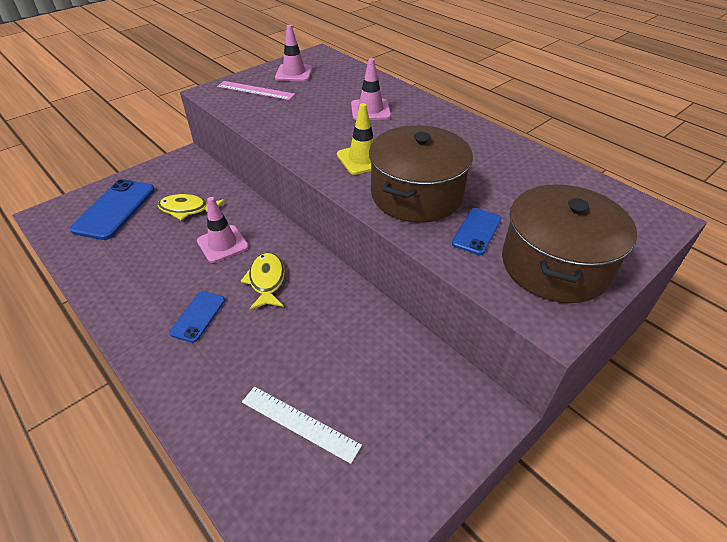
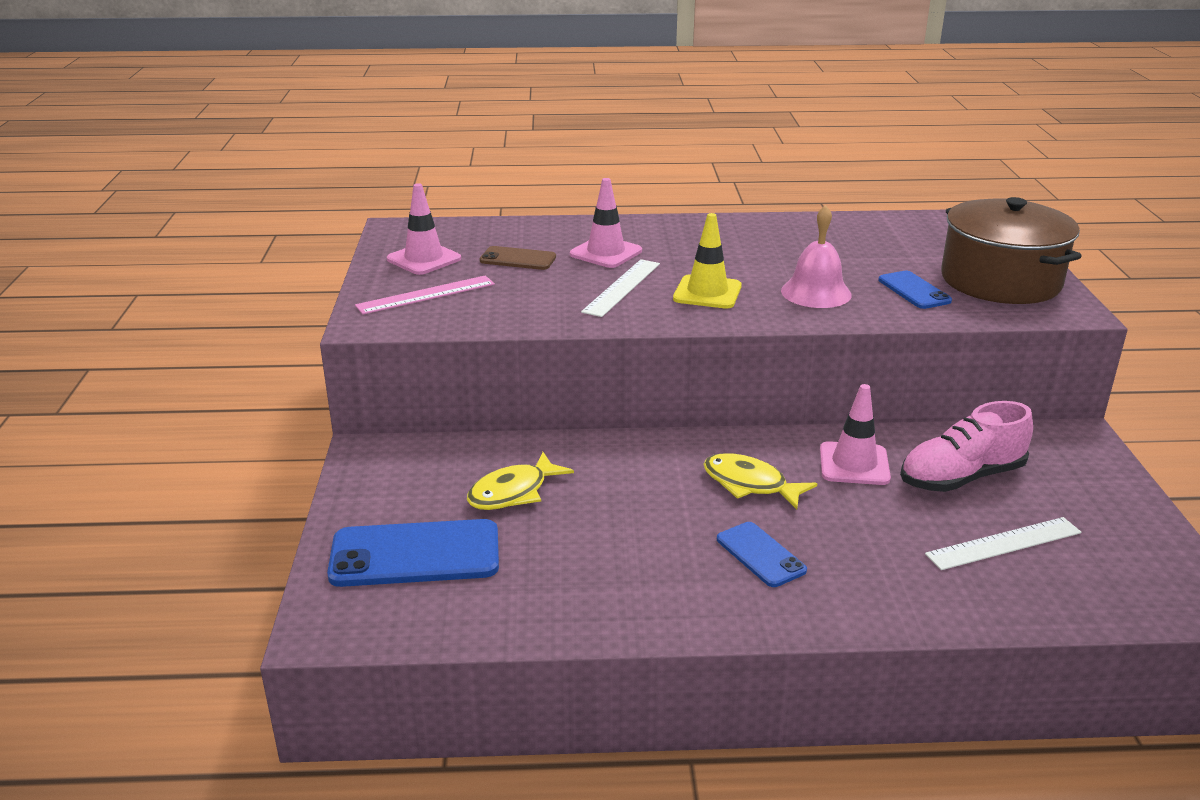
camera: 50 degrees left, 15 degrees down
blue phone [70,179,155,240] -> blue phone turned 60 degrees counterclockwise [327,519,499,587]
pink traffic cone [197,197,249,263] -> pink traffic cone moved to [820,384,891,485]
brown pot [369,125,473,223] -> pink bell [781,205,852,308]
none -> brown phone [479,246,556,270]
none -> white ruler [581,259,660,317]
none -> pink shoe [900,401,1033,492]

